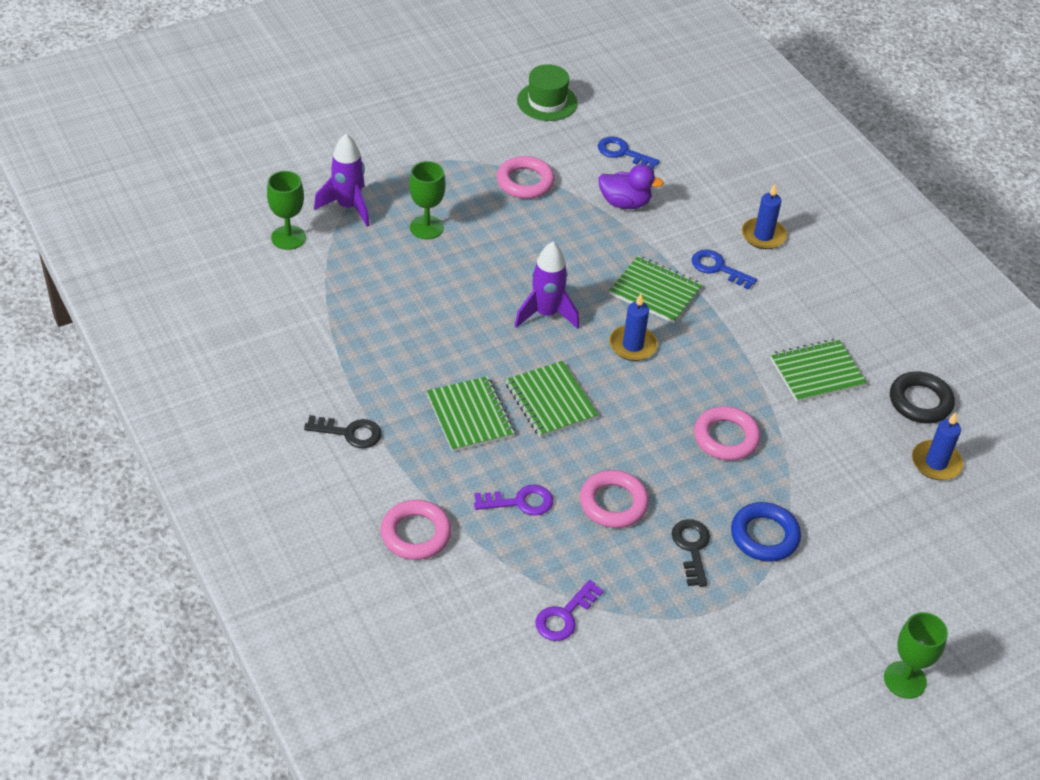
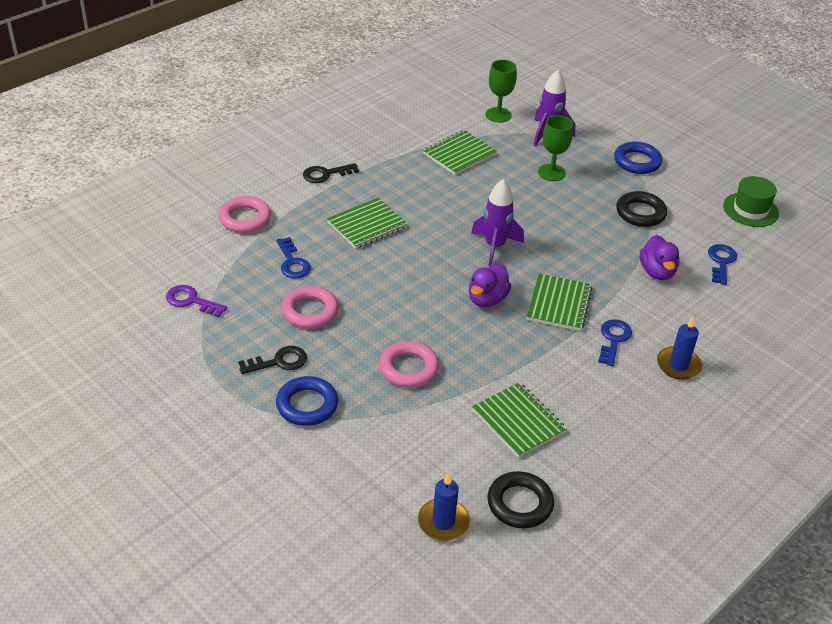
camera: 75 degrees right, 5 degrees down
black key [304,415,381,448] -> black key turned 75 degrees clockwise [303,163,359,183]
purple key [474,484,553,516] -> blue key [276,237,311,279]
pink ring [497,156,555,199] -> black ring [616,191,667,227]
green notebook [506,361,598,437] -> green notebook moved to [423,130,497,175]
blue candle [609,294,658,361] -> purple duck [469,264,511,307]
green goblet [884,612,948,699] -> none
none -> blue ring [614,142,662,174]

